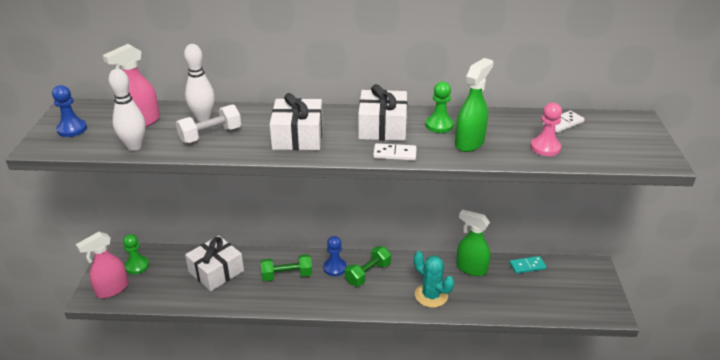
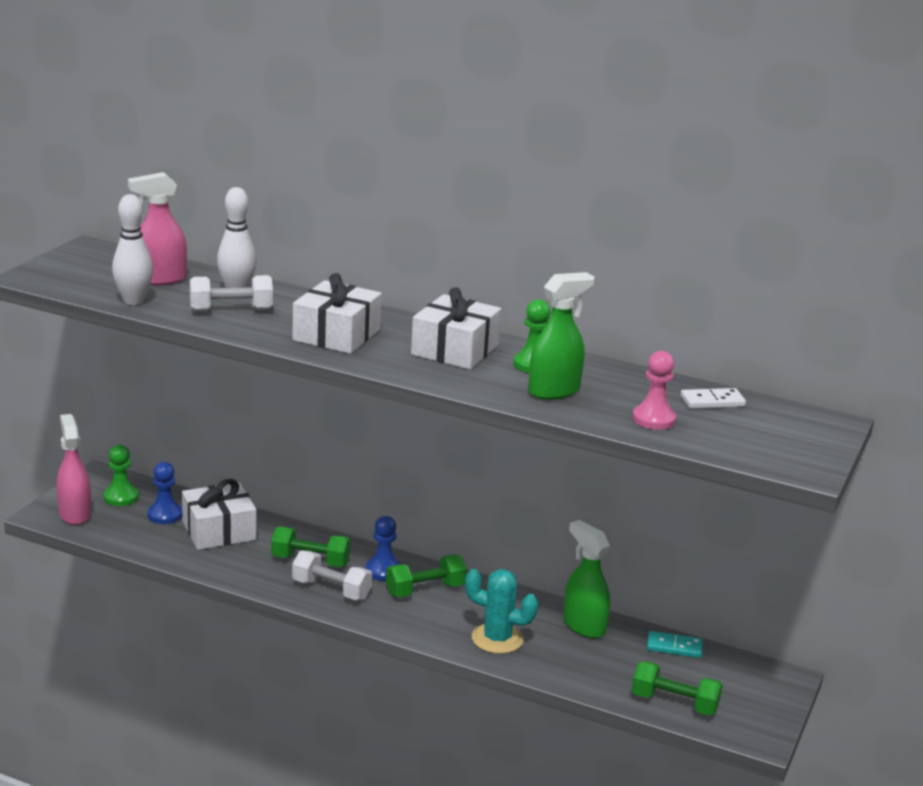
camera: 20 degrees right, 10 degrees down
blue pawn [52,85,87,137] -> blue pawn moved to [147,462,182,524]
pink spray bottle [76,232,129,298] -> pink spray bottle turned 90 degrees clockwise [57,414,91,525]
white domino [373,143,417,161] -> none
turquoise cactus [414,251,454,308] -> turquoise cactus turned 45 degrees counterclockwise [465,569,538,654]
none -> white dumbbell [292,550,372,600]
none -> green dumbbell [632,661,723,716]

